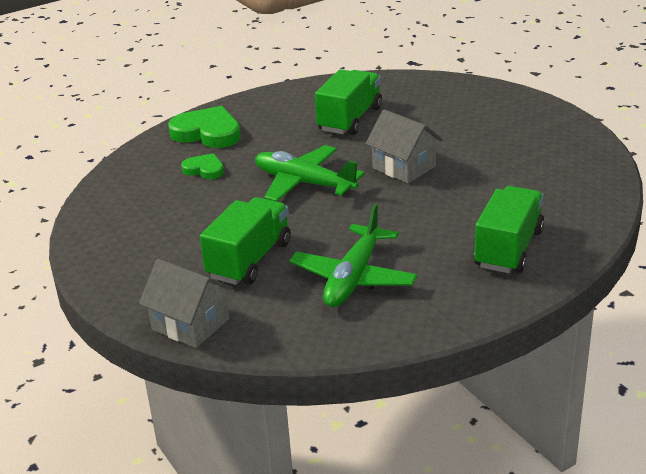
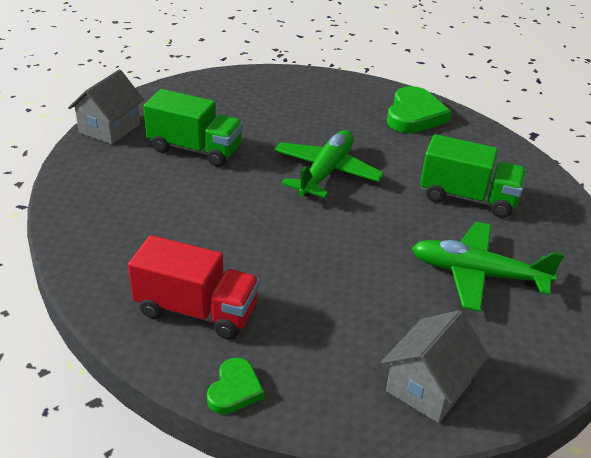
camera: 80 degrees right, 5 degrees up
green heart [181,153,224,179] -> green heart moved to [207,358,264,414]
green plane [289,204,417,307] -> green plane moved to [412,222,564,312]
grey house [365,109,443,183] -> grey house moved to [381,310,489,423]
green truck [474,186,544,273] -> red truck [128,235,260,340]

